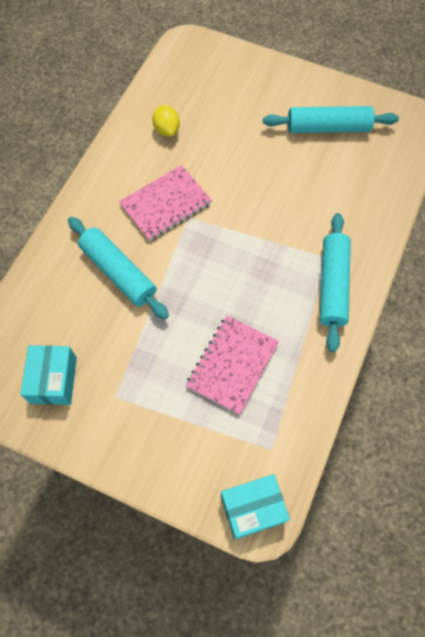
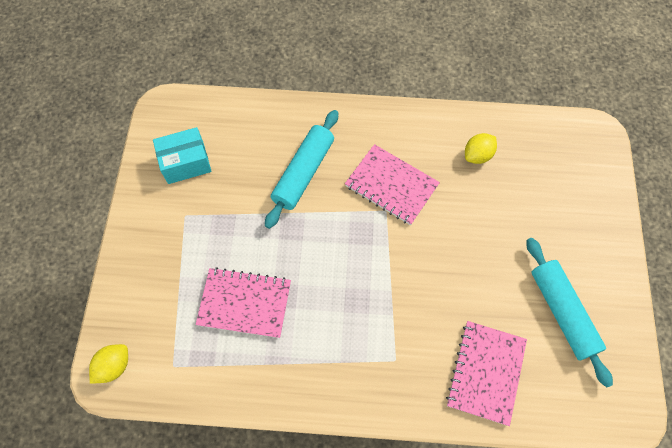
camera: 70 degrees right, 0 degrees up
turquoise box [221,474,290,540] -> yellow lemon [89,344,128,384]
turquoise rolling pin [320,213,351,352] -> none
none -> pink notebook [446,321,527,426]

